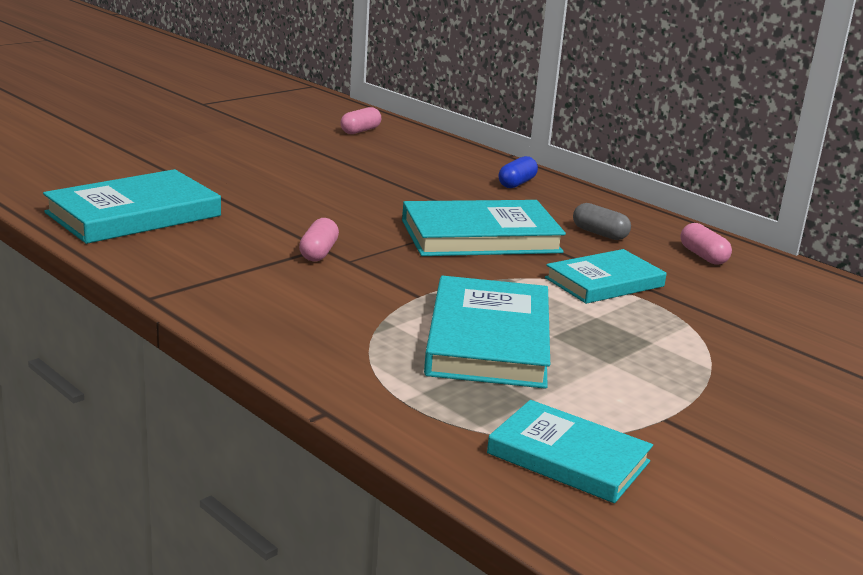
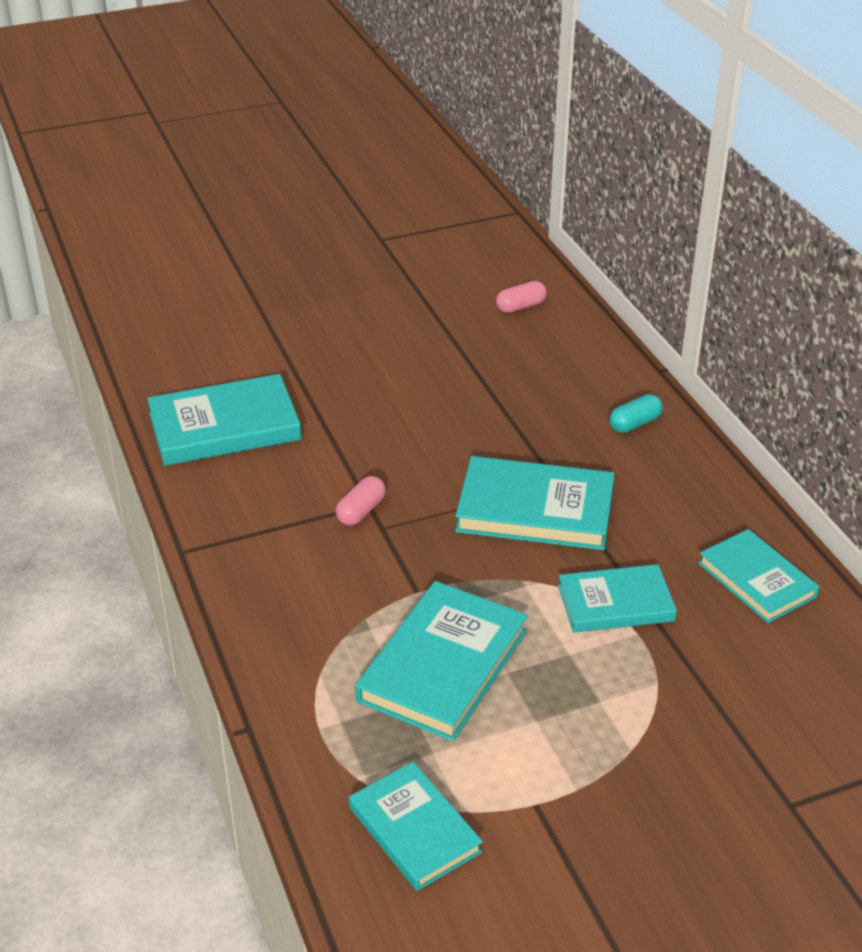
camera: 25 degrees right, 15 degrees up
blue capsule [499,156,538,188] -> turquoise capsule [609,394,663,433]
grey capsule [573,203,631,240] -> none
pink capsule [680,223,732,265] -> turquoise book [698,529,819,623]

